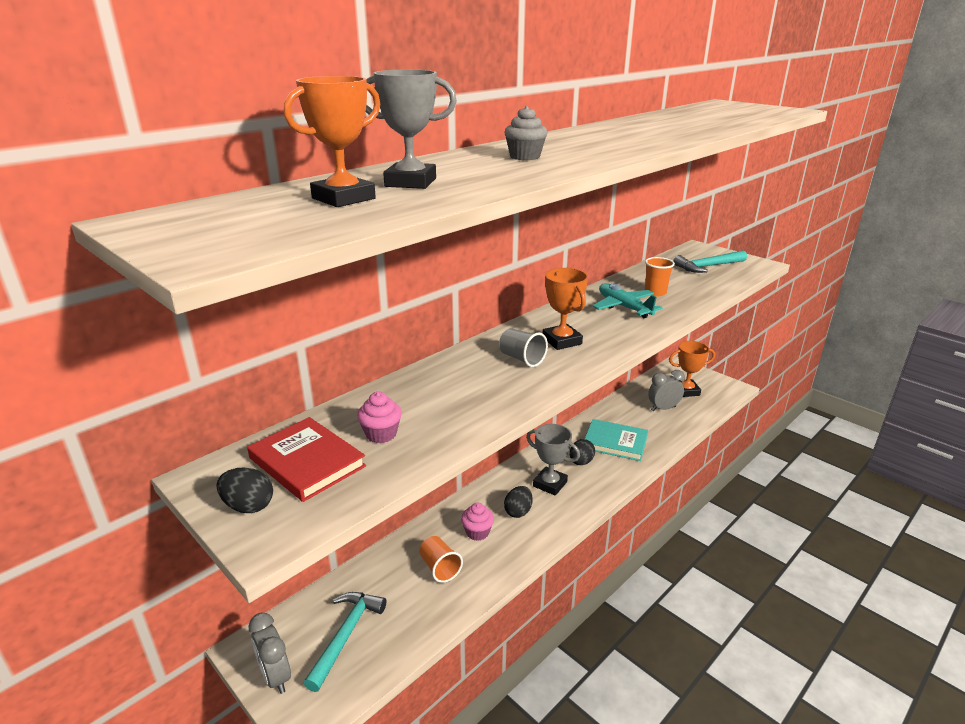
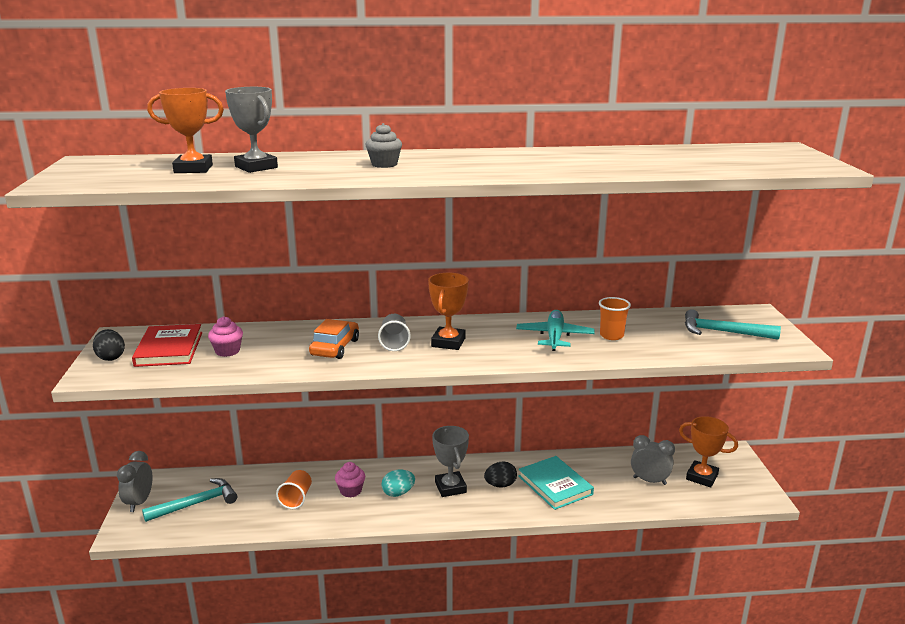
camera: 40 degrees right, 5 degrees down
black egg [504,486,533,518] -> turquoise egg [382,469,415,497]
none -> orange car [309,319,359,359]

